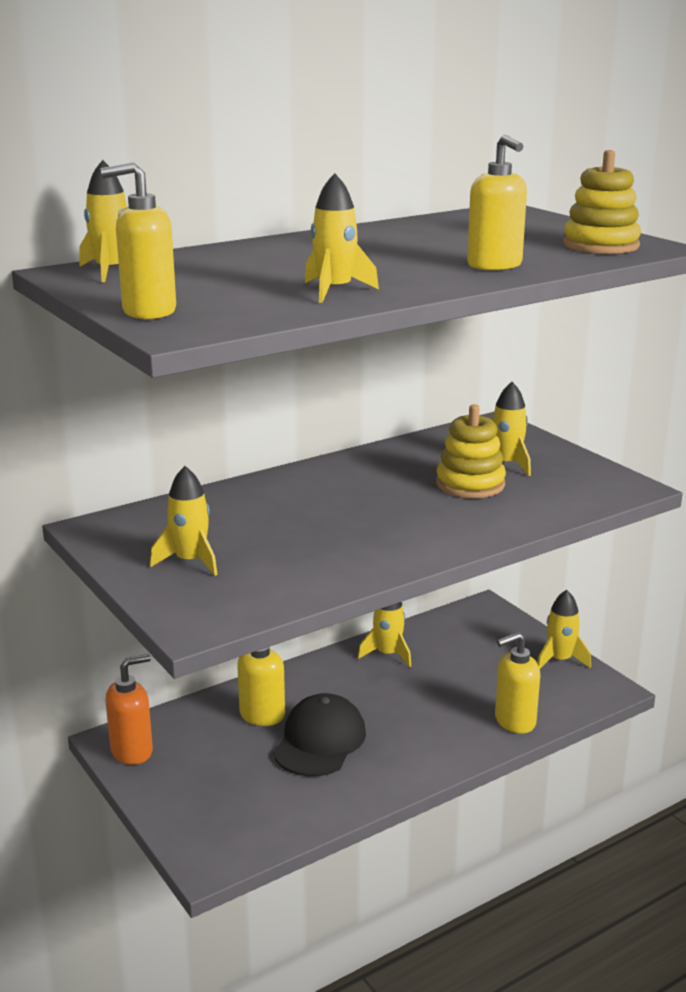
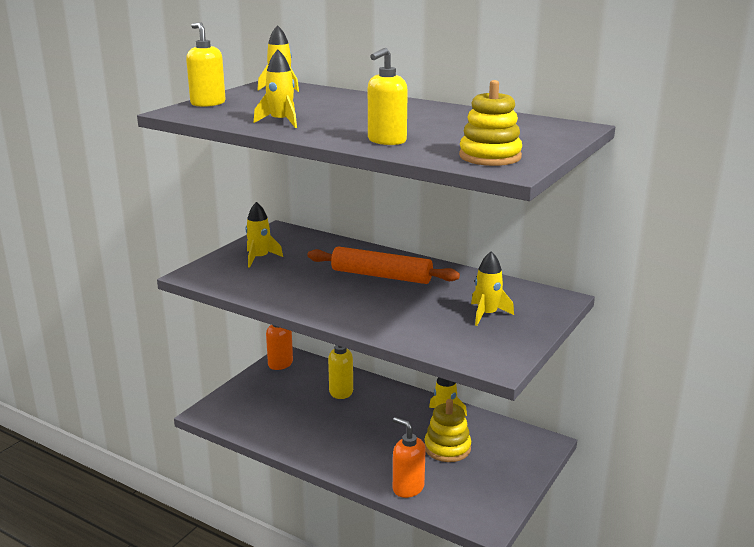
camera: 65 degrees right, 0 degrees up
black cap [273,693,366,777] -> none
yellow stacking toy [436,404,506,498] -> yellow stacking toy moved to [424,399,471,462]
yellow soap dispenser [495,632,540,734] -> orange soap dispenser [393,417,425,498]
yellow rocket [537,590,591,668] -> none
none -> orange rolling pin [307,247,460,284]

